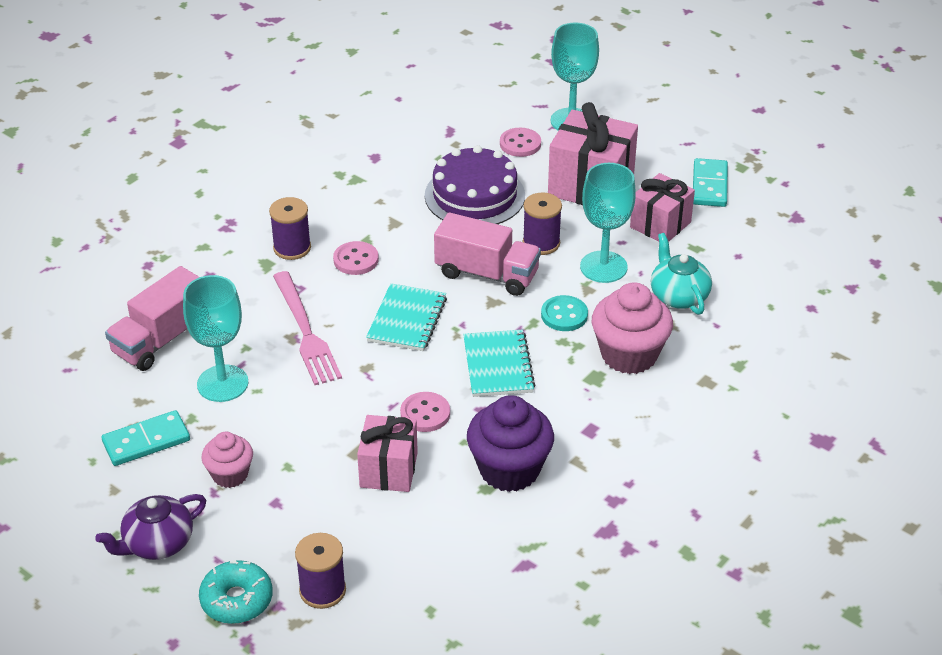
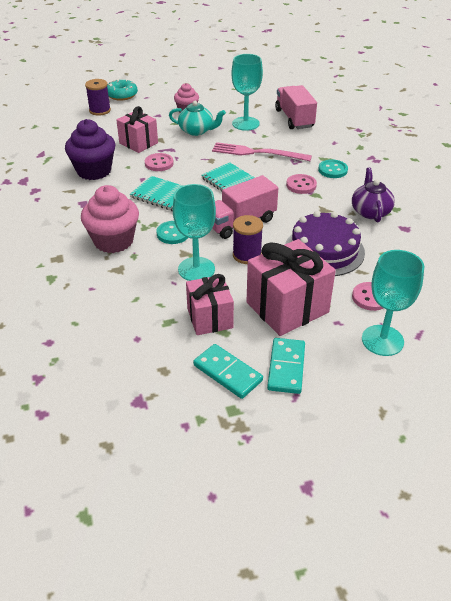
camera: 125 degrees right, 0 degrees up
purple teapot [95,494,206,560] -> purple teapot moved to [352,168,395,222]
turquoise domino [101,410,190,466] -> turquoise domino moved to [267,338,305,394]
purple spool [269,197,311,260] -> turquoise button [318,159,348,178]
turquoise teapot [651,233,712,315] -> turquoise teapot moved to [169,101,226,136]

